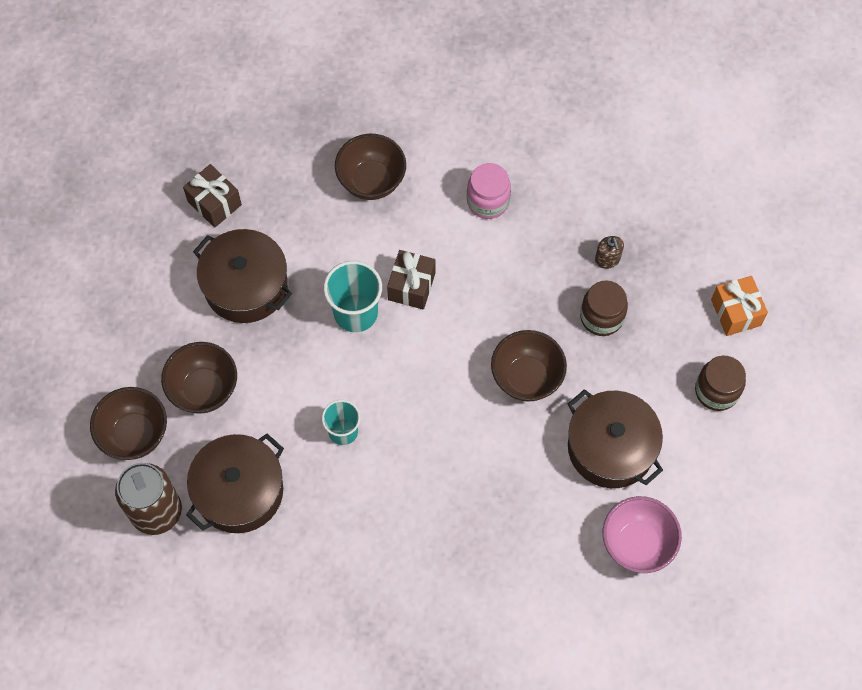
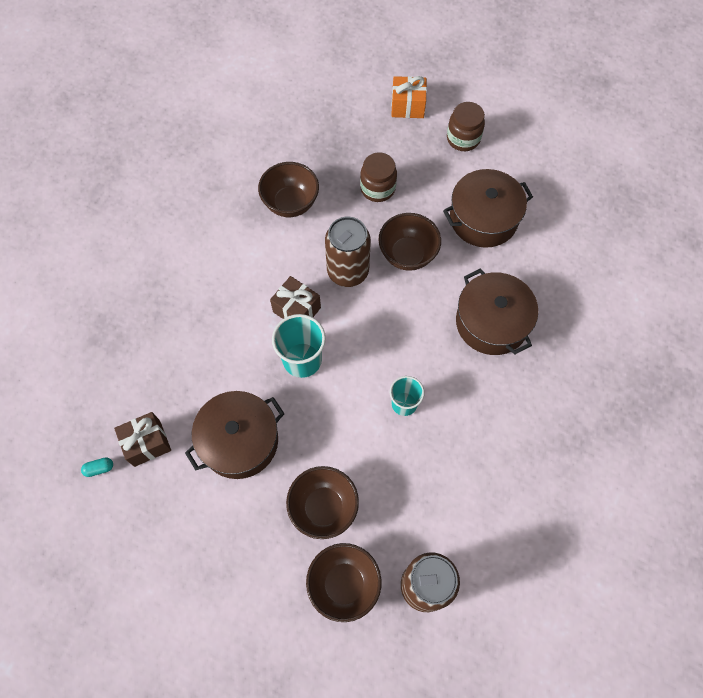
camera: 70 degrees left, 0 degrees up
brown pot [186,434,284,533] -> brown pot moved to [456,268,538,355]
brown bowl [335,134,406,200] -> brown bowl moved to [258,162,319,217]
pink jar [467,163,511,219] -> none
brown soap dispenser [595,236,624,269] -> none
pink bowl [603,496,682,573] -> none
none -> turquoise capsule [81,457,113,477]
none -> brown can [325,217,371,287]

